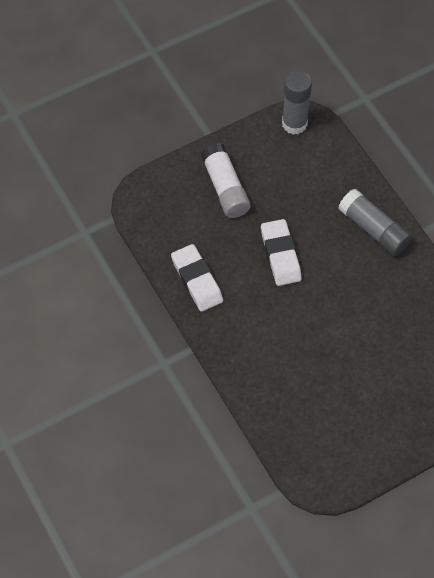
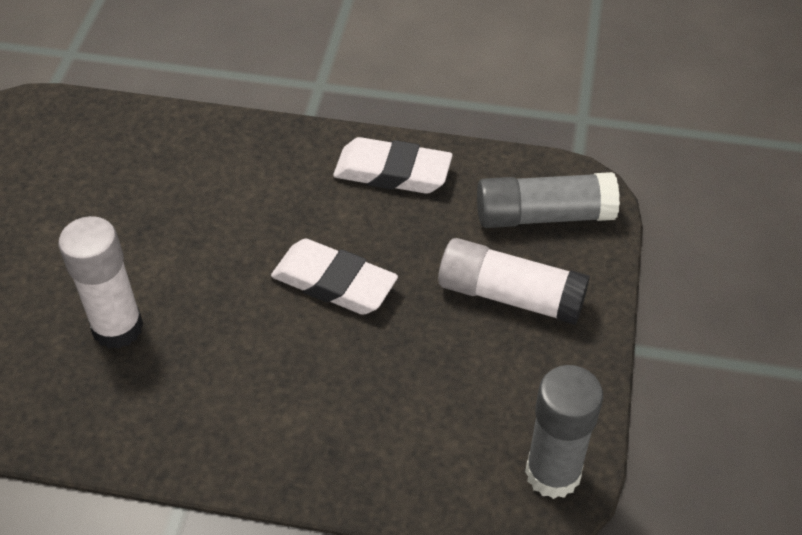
camera: 130 degrees right, 10 degrees down
grey glue stick [338,189,412,256] -> grey glue stick moved to [477,172,620,228]
none -> white glue stick [58,216,143,349]

